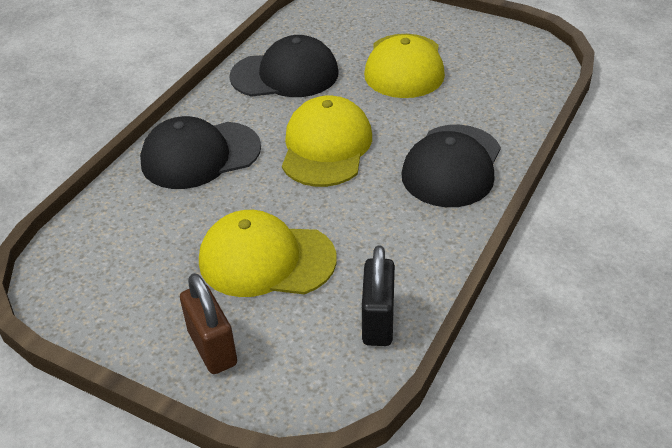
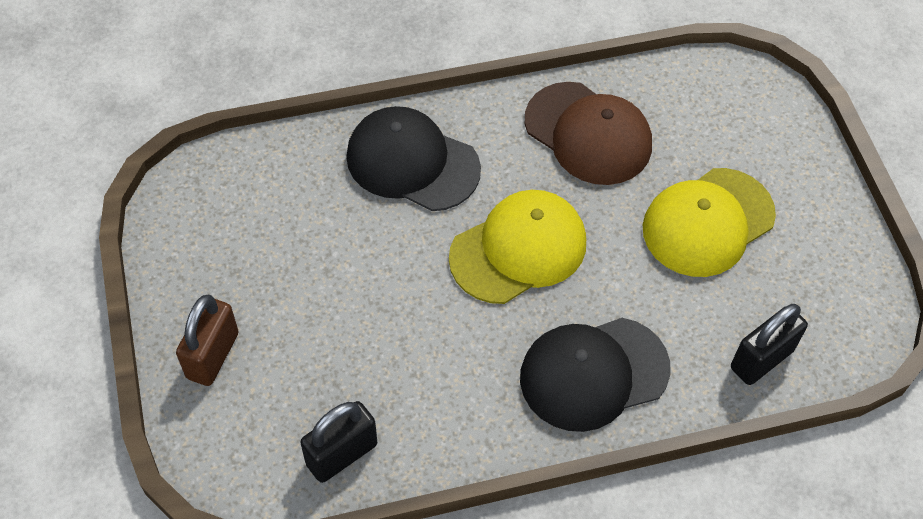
camera: 45 degrees right, 15 degrees up
yellow cap [199,210,337,297] -> none
black cap [229,35,338,97] -> brown cap [525,82,652,185]
none -> black padlock [731,304,808,385]

